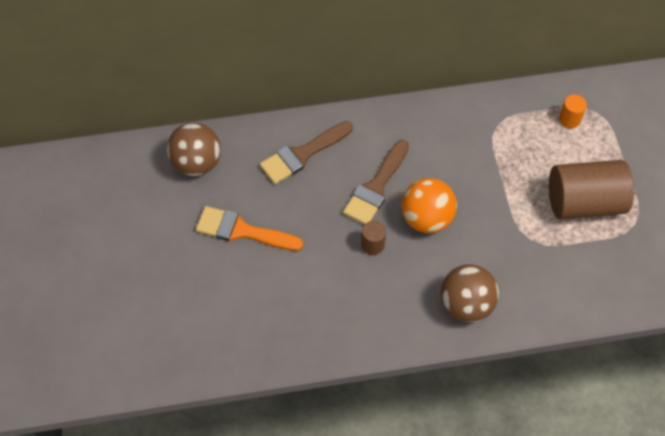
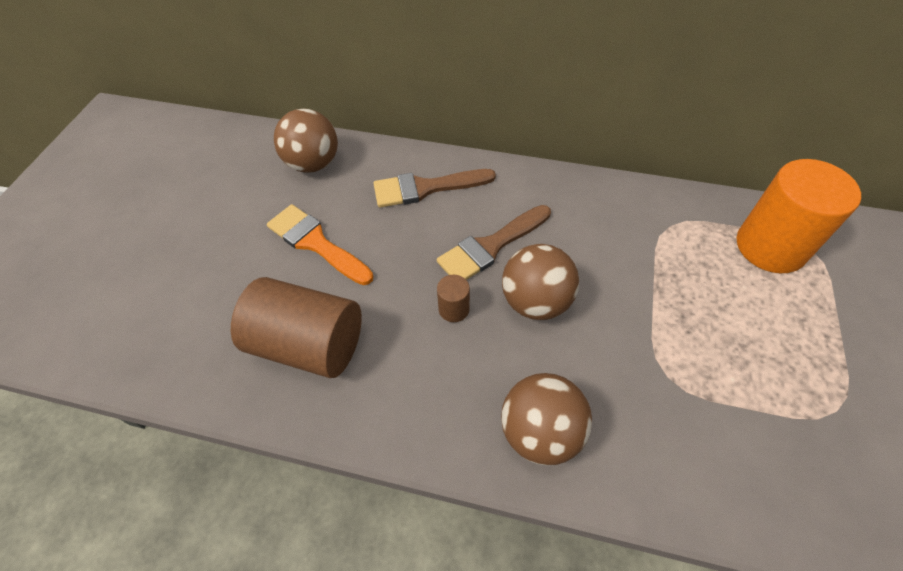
camera: 25 degrees right, 5 degrees down
orange ball [401,178,457,233] -> brown ball [502,244,579,320]
brown cylinder [549,160,634,219] -> brown cylinder moved to [231,277,362,378]
orange cylinder [559,95,587,128] -> orange cylinder [737,159,861,273], size x2.32

